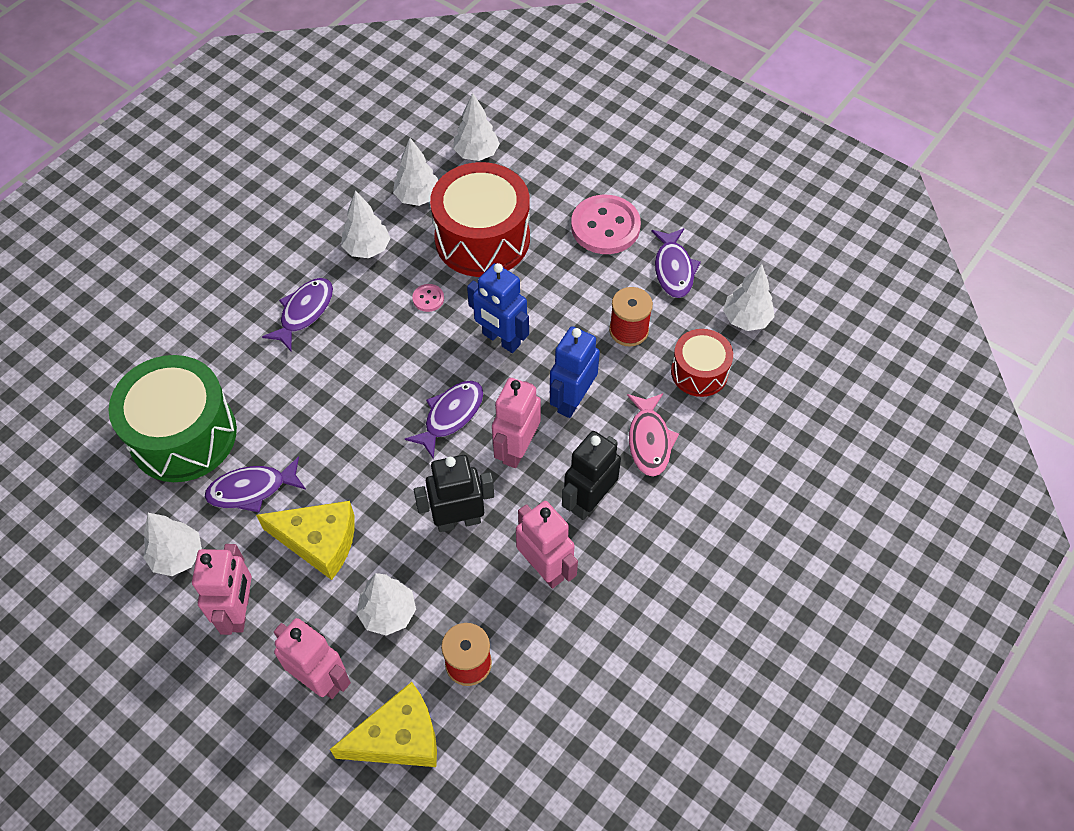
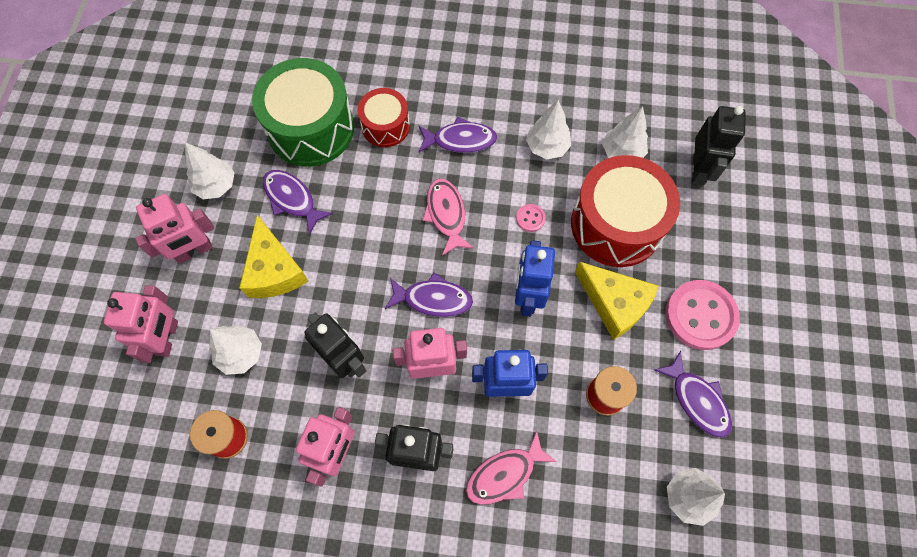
camera: 60 degrees right, 10 degrees up
yellow cheese [330,682,437,767] -> yellow cheese moved to [575,261,658,340]
white tree [453,93,500,161] -> black robot [692,106,746,185]
purple fish [651,228,701,298] -> purple fish turned 90 degrees counterclockwise [654,351,732,438]
red drum [671,329,733,397] -> red drum moved to [358,88,410,147]
none -> pink fish [422,179,474,256]

